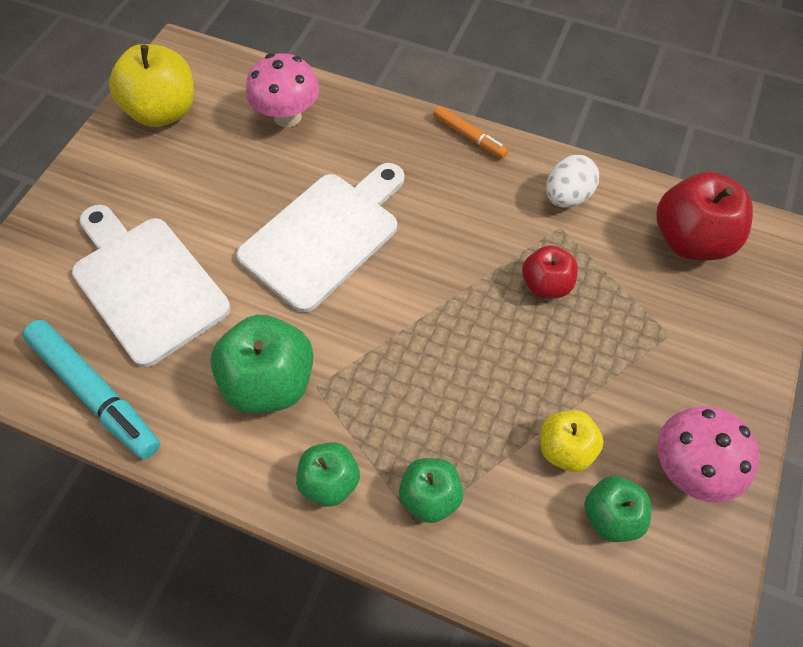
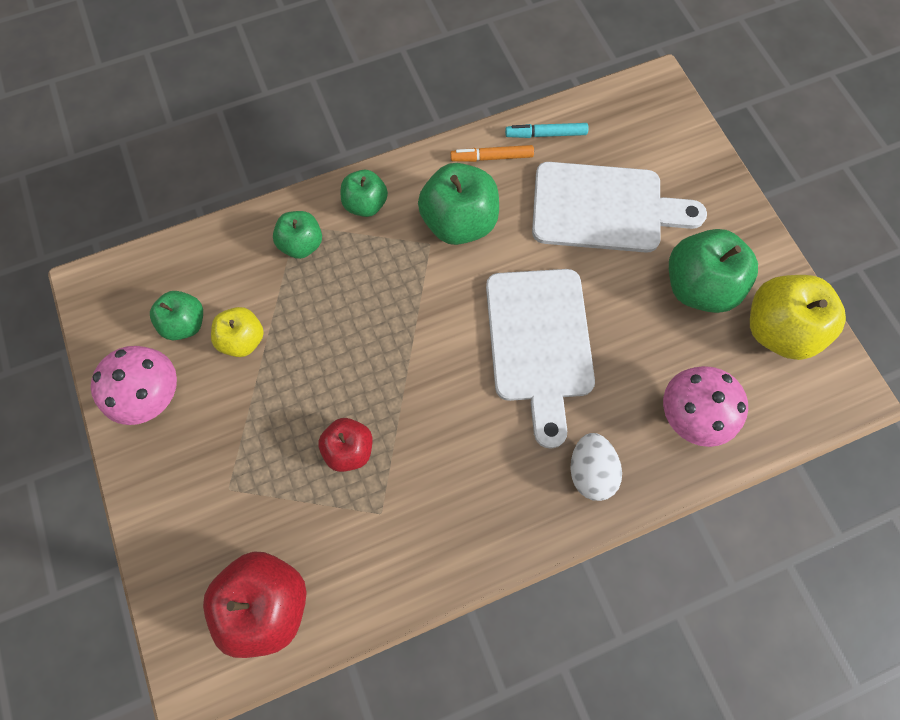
camera: 135 degrees right, 10 degrees up
turquoise marker [23,320,160,459] -> turquoise marker [505,123,588,138], size x0.56
orange marker [433,106,508,159] -> orange marker moved to [450,145,534,162]
white egg [546,155,599,207] -> white egg moved to [570,433,622,501]
none -> green apple [669,229,758,313]

